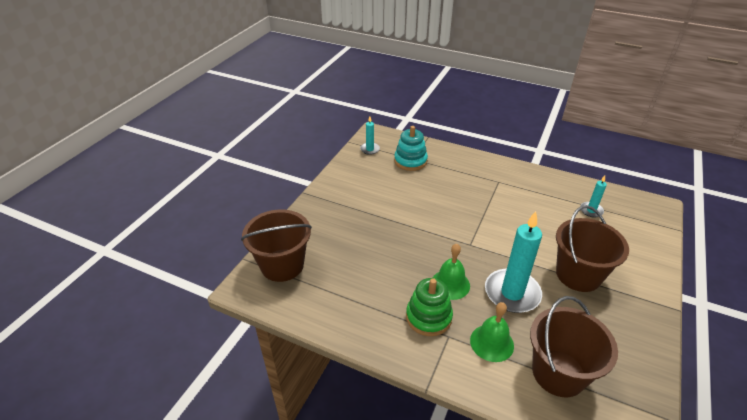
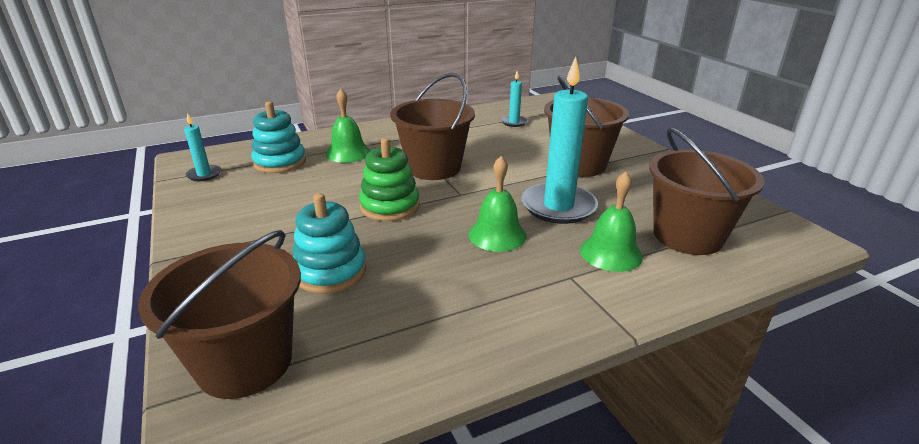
camera: 50 degrees left, 10 degrees down
green stacking toy [406,278,453,336] -> green stacking toy moved to [359,138,420,221]
none -> turquoise stacking toy [293,193,366,294]
none -> green bell [326,89,370,163]
none -> brown bucket [390,73,475,180]

